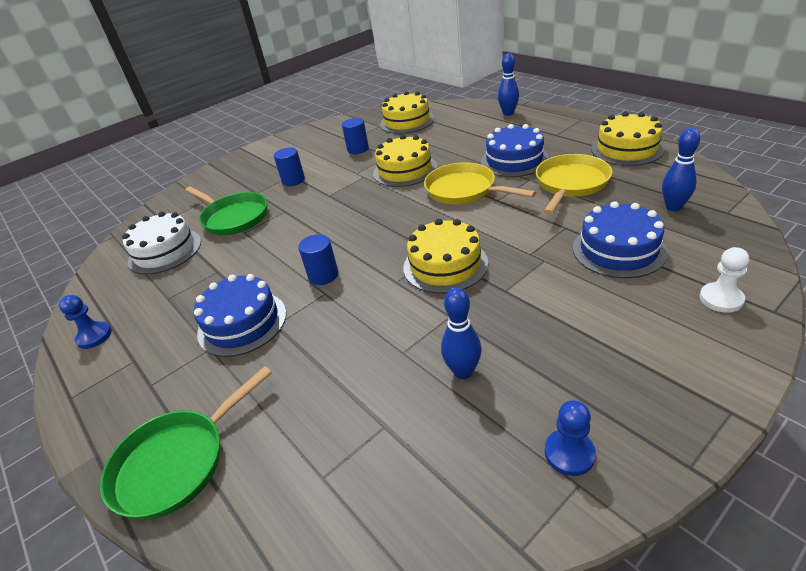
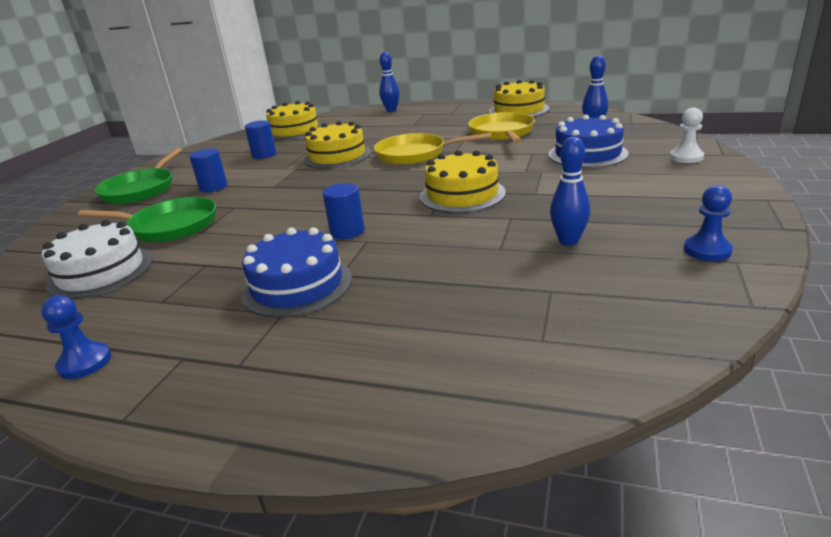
camera: 35 degrees left, 10 degrees down
green pan [100,366,272,520] -> green pan moved to [94,148,182,204]
blue cake [481,124,549,177] -> none

